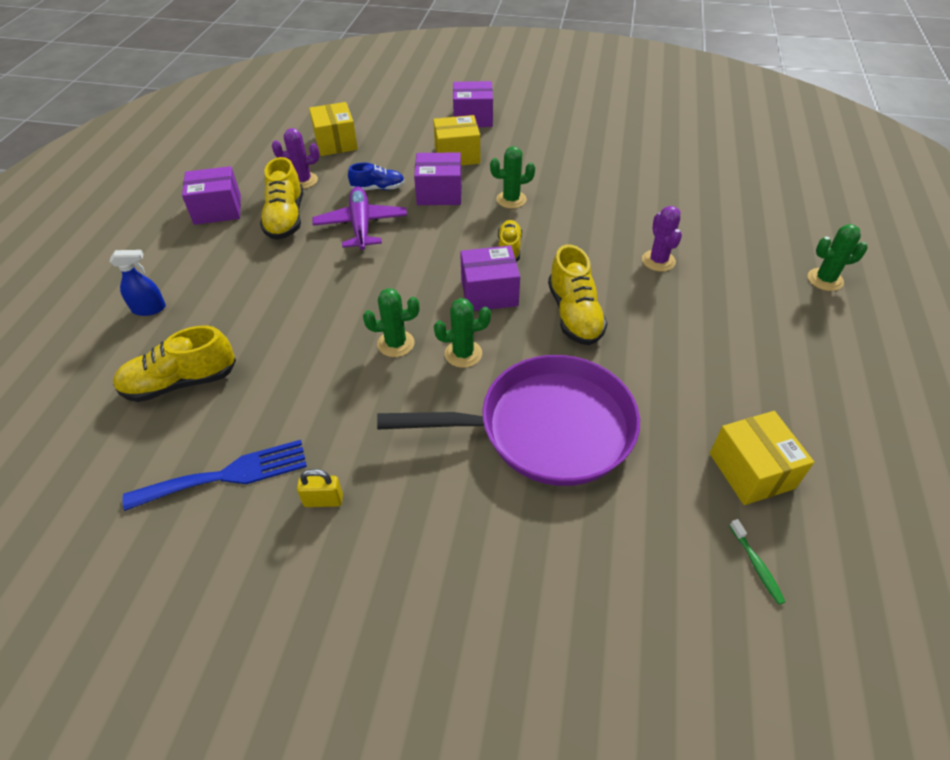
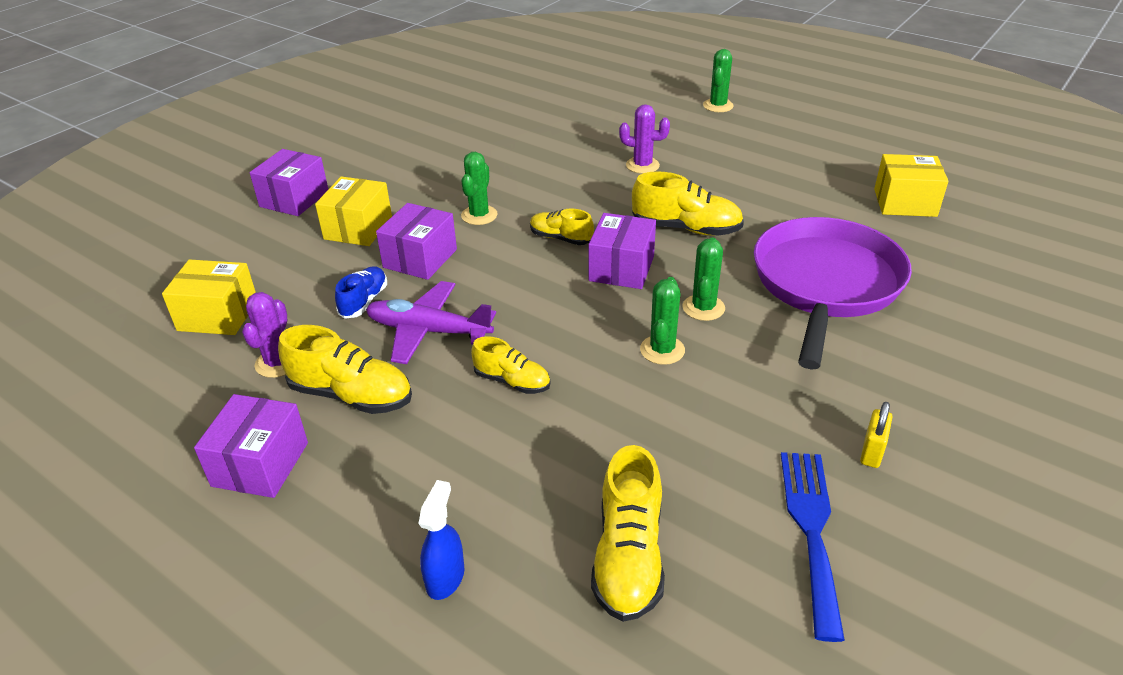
camera: 65 degrees left, 10 degrees down
green toothbrush [729,519,785,605] -> none
none -> yellow shoe [471,336,550,394]

